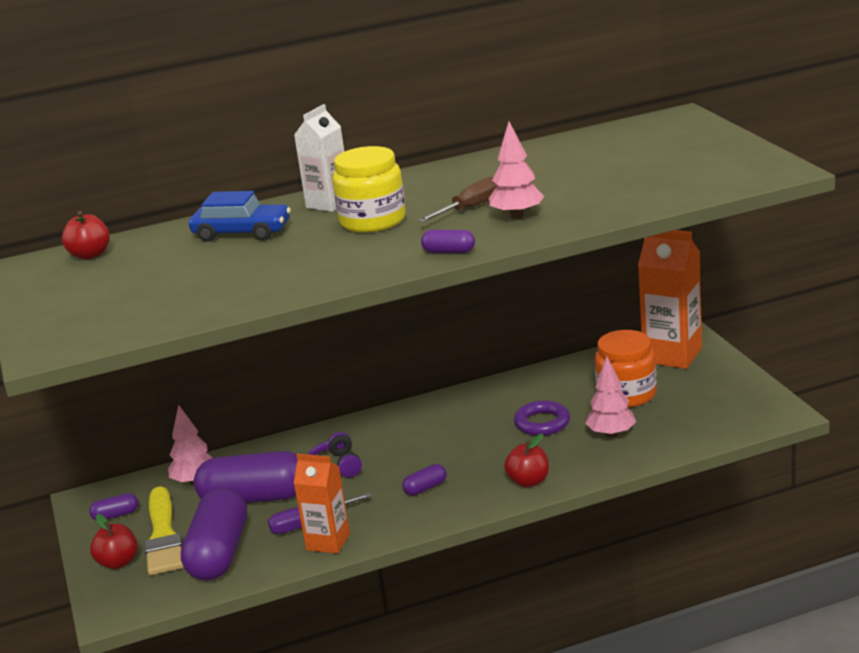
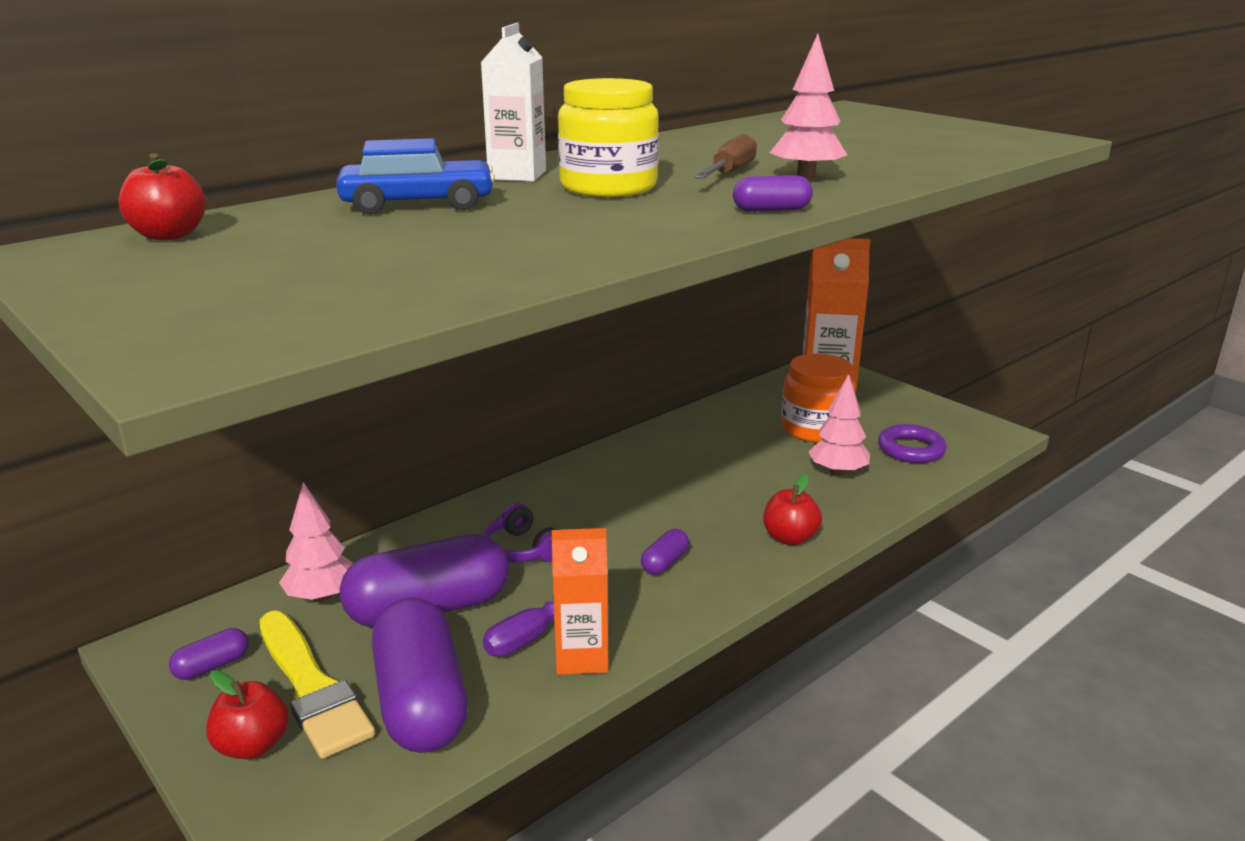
camera: 25 degrees left, 0 degrees up
purple ring [514,401,570,436] -> purple ring moved to [878,424,947,463]

